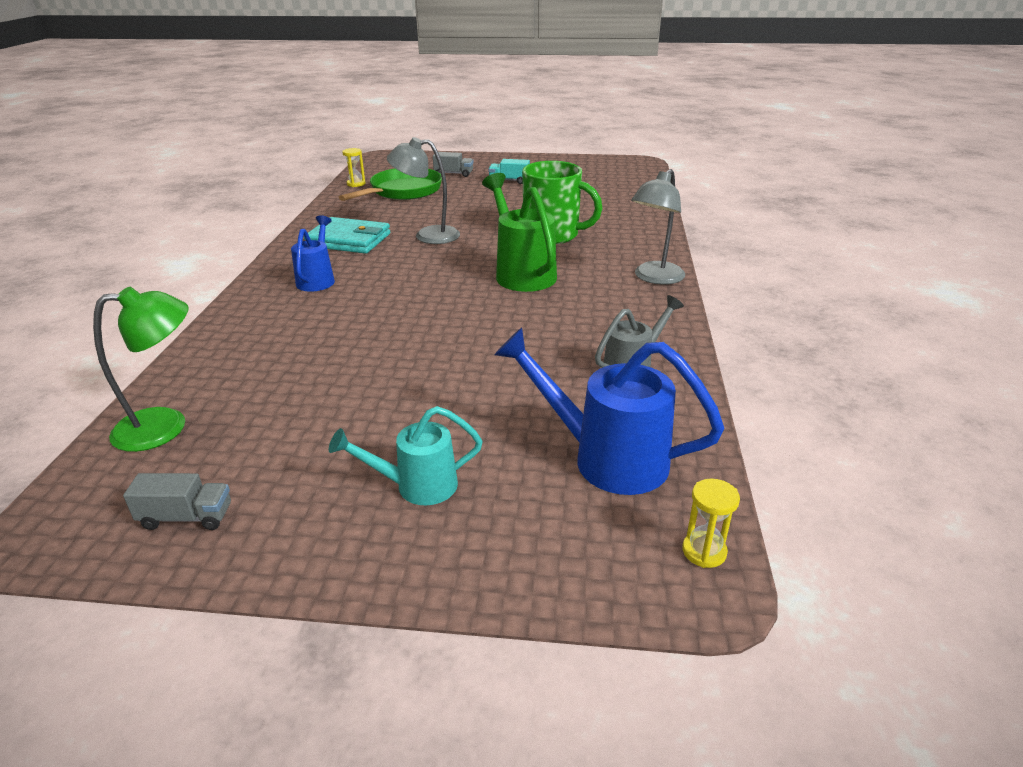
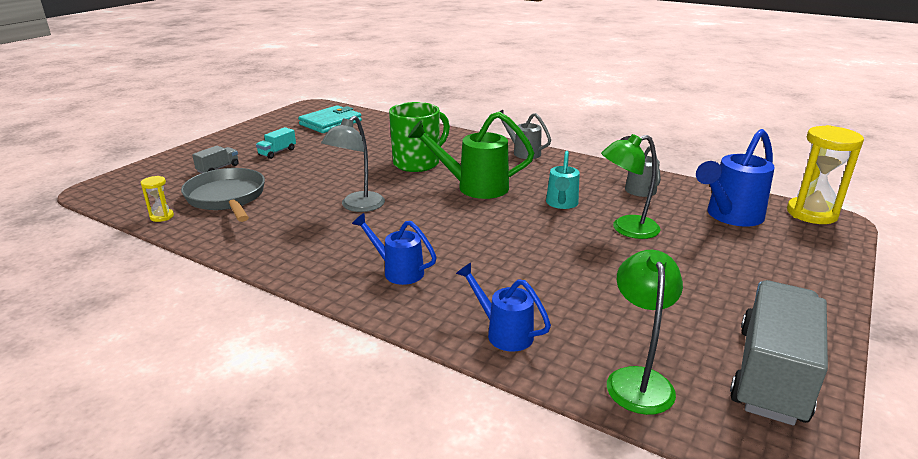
camera: 65 degrees left, 5 degrees down
grey truck [123,473,231,530] -> grey truck [730,280,828,426], size x2.30
turquoise wallet [304,217,390,254] -> turquoise wallet moved to [298,105,362,133]
turquoise watering can [329,406,483,505] -> turquoise watering can moved to [546,151,580,209]
green pan [339,168,442,201] -> grey pan [181,168,265,222]
grey lamp [631,169,685,285] -> grey watering can [499,110,551,159]
yellow hourglass [682,479,740,568] -> yellow hourglass [787,125,864,224], size x2.13
none -> blue watering can [456,263,551,352]
none -> green lamp [601,134,660,239]

